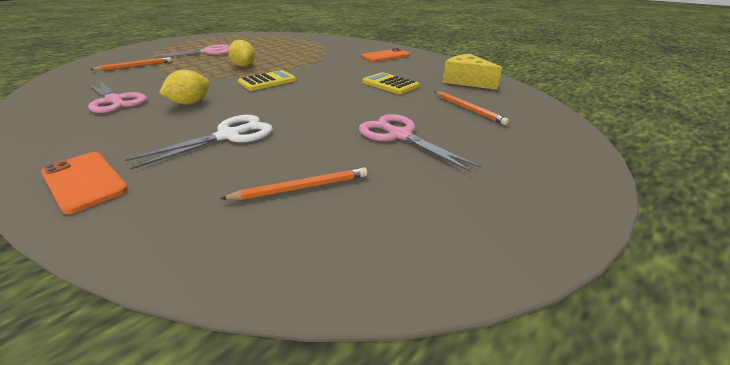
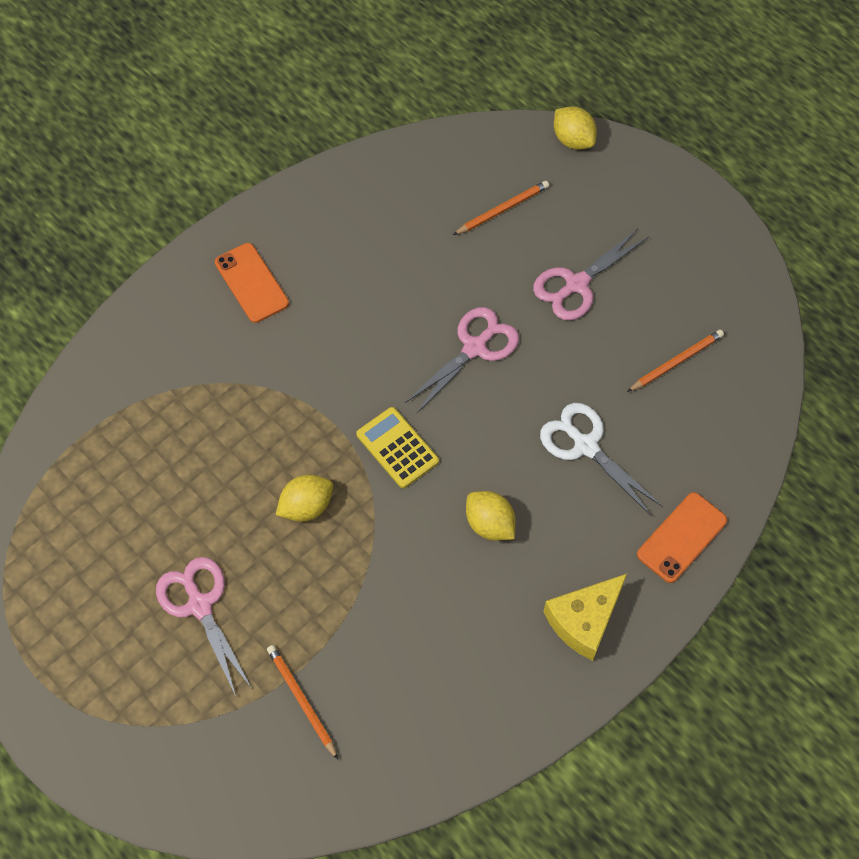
camera: 90 degrees left, 30 degrees up
pink scissors [88,81,147,113] -> pink scissors moved to [405,307,519,414]
orange pencil [220,167,367,200] -> orange pencil turned 75 degrees clockwise [627,329,724,392]
yellow calculator [362,72,419,94] -> none
yellow cheese [443,54,502,90] -> yellow cheese moved to [543,574,627,661]
none -> yellow lemon [554,106,597,149]

